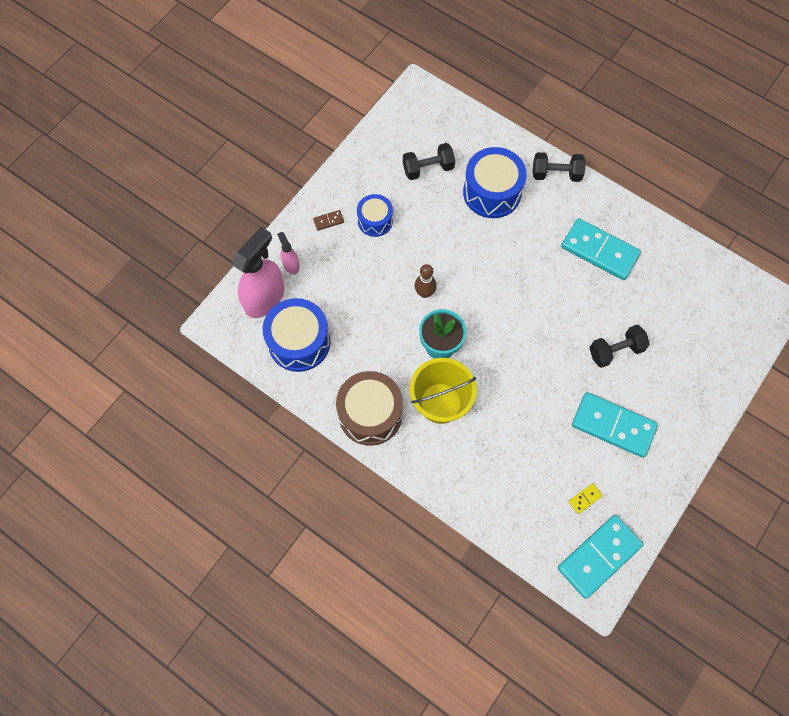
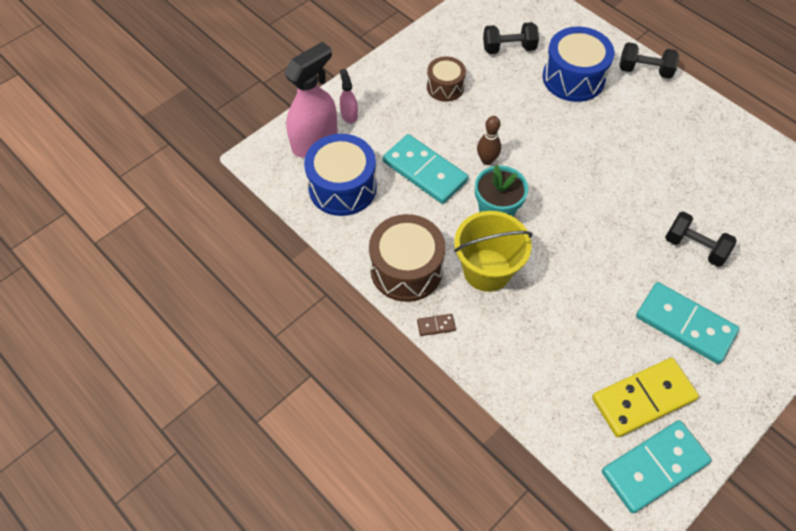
camera: 10 degrees right, 10 degrees down
brown domino [313,210,344,231] -> brown domino moved to [417,314,456,336]
blue drum [357,194,393,237] -> brown drum [427,56,466,102]
turquoise domino [561,218,641,280] -> turquoise domino moved to [383,134,468,204]
yellow domino [568,483,603,514] -> yellow domino [592,358,699,438], size x2.49
black dumbbell [590,325,650,368] -> black dumbbell turned 45 degrees clockwise [665,212,737,267]

